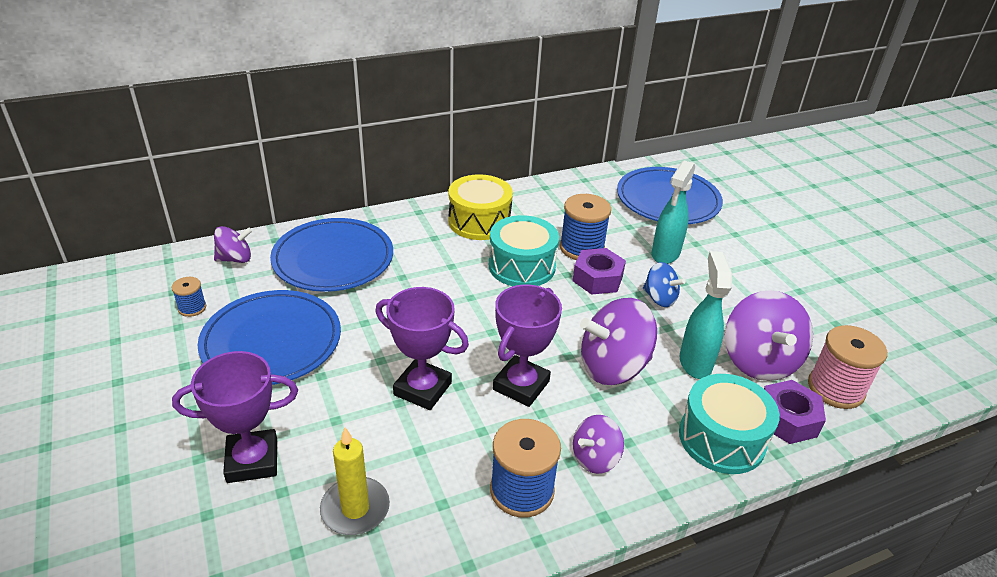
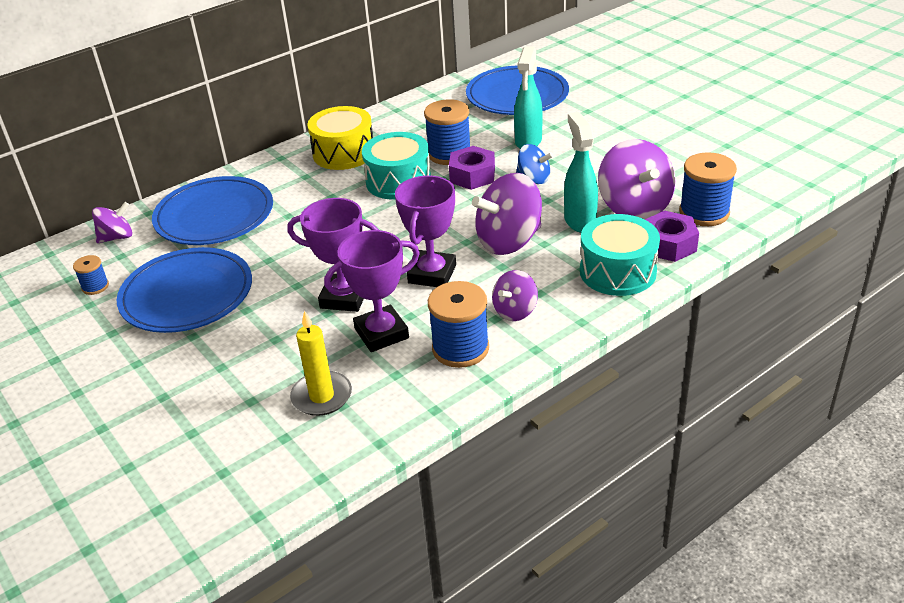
camera: 10 degrees left, 0 degrees up
purple trophy [172,351,298,483] -> purple trophy moved to [324,230,420,352]
pink spool [808,325,887,409] -> blue spool [679,152,737,226]

